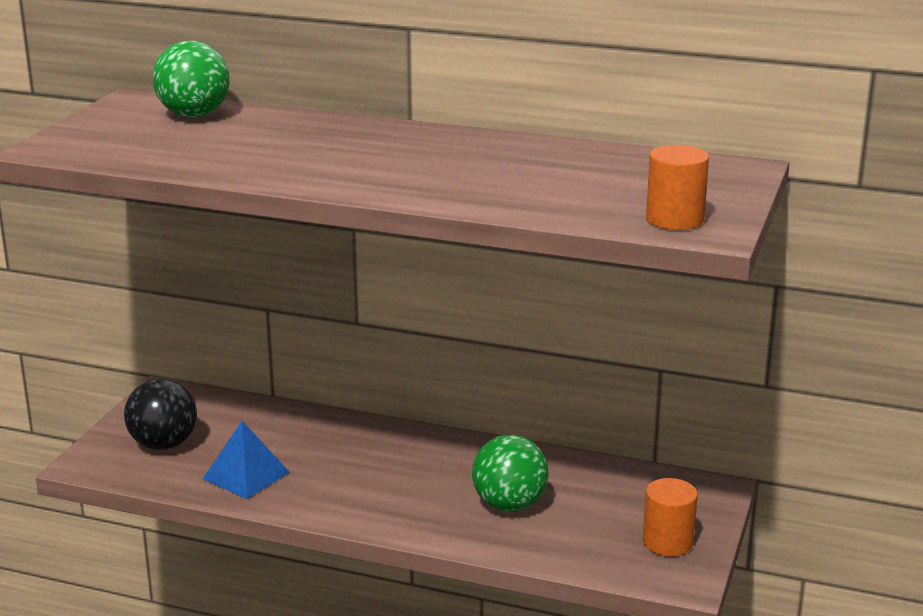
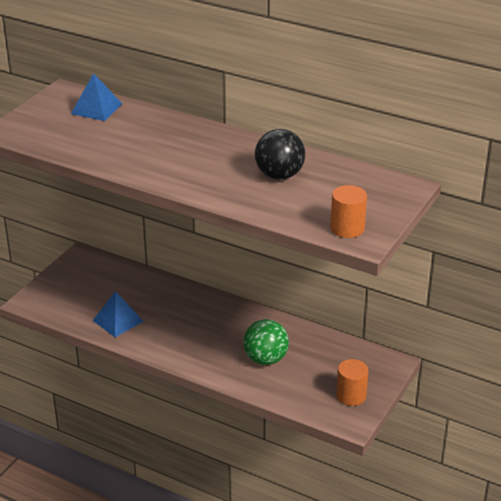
camera: 10 degrees right, 10 degrees up
black ball [124,379,197,450] -> black ball moved to [255,129,305,180]
green ball [152,41,230,117] -> blue pyramid [71,73,122,121]

